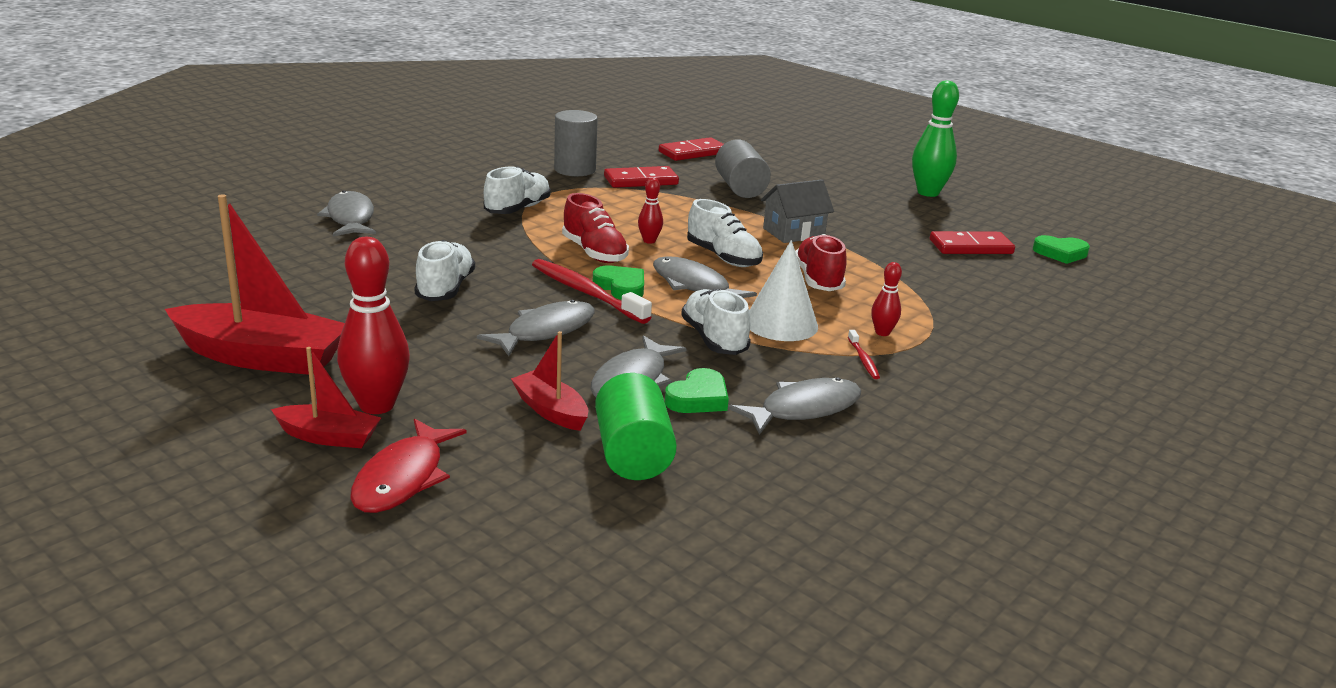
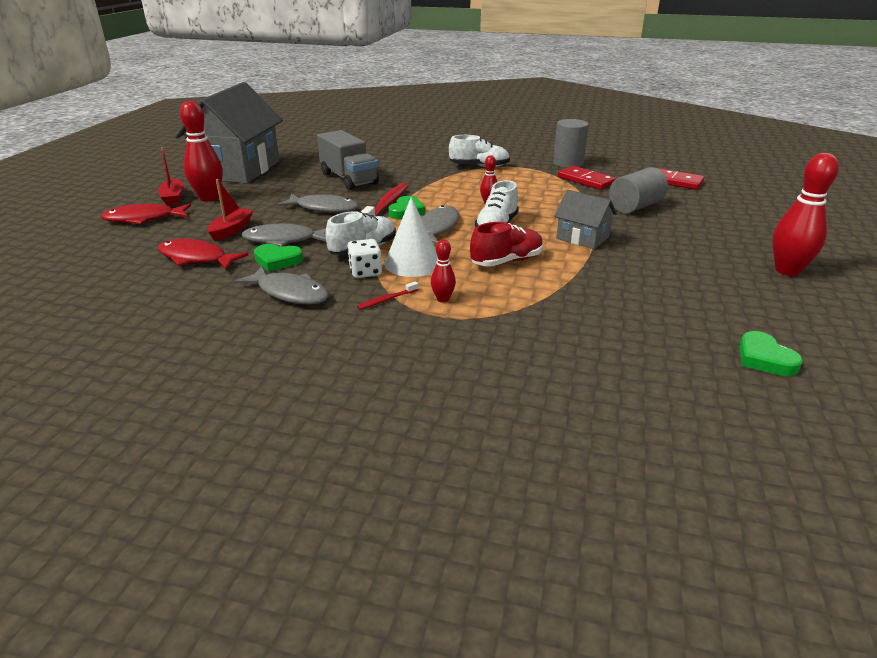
camera: 65 degrees right, 5 degrees up
red boat [165,194,345,375] -> grey house [175,82,283,184]
grey fish [317,191,376,236] -> none
white shoe [414,240,475,301] -> grey truck [317,130,379,190]
red shoe [562,193,629,263] -> none
green cylinder [595,373,677,480] -> red fish [158,239,248,270]
green bowling pin [912,81,959,197] -> red bowling pin [772,153,839,276]
red domino [930,231,1015,254] -> none
none -> white dice [347,239,382,278]

